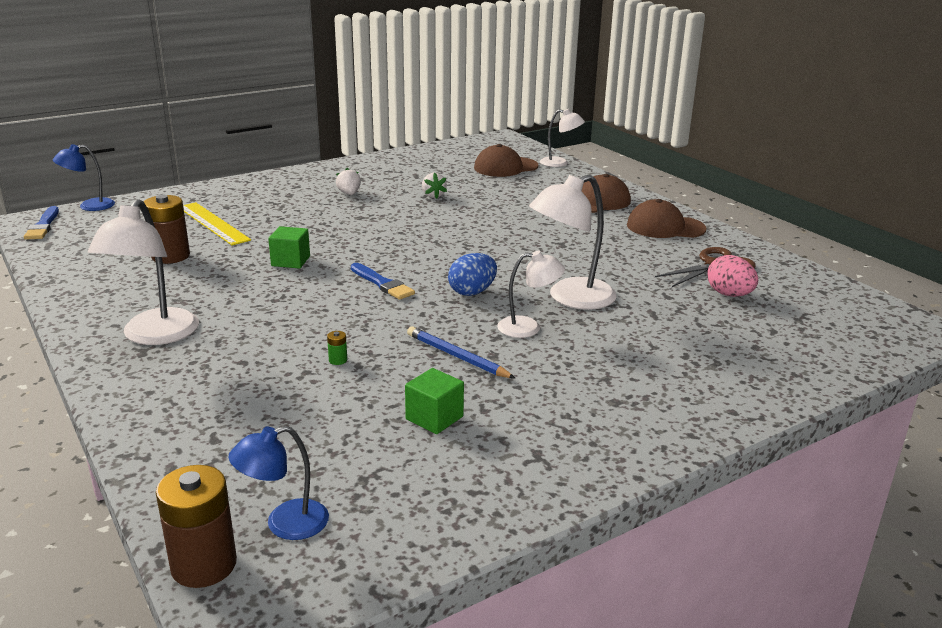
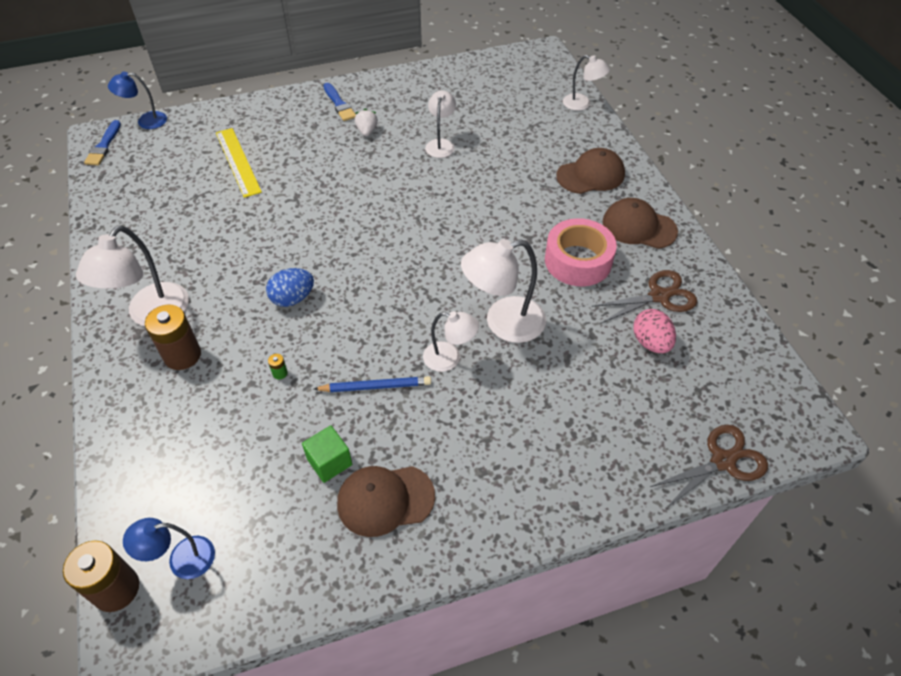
camera: 15 degrees right, 25 degrees up
brown battery [144,195,190,264] -> brown battery moved to [145,305,201,370]
green cube [268,226,310,269] -> none
blue brush [351,263,415,300] -> blue brush moved to [324,83,356,121]
blue pencil [407,326,516,379] -> blue pencil turned 120 degrees clockwise [314,376,431,392]
white strawberry [422,172,447,199] -> white lamp [425,90,456,158]
blue egg [448,253,497,296] -> blue egg moved to [266,268,314,307]
brown cap [474,144,539,177] -> brown cap moved to [337,466,435,537]
none -> pink tape [545,218,617,286]
none -> brown scissors [650,425,768,508]

